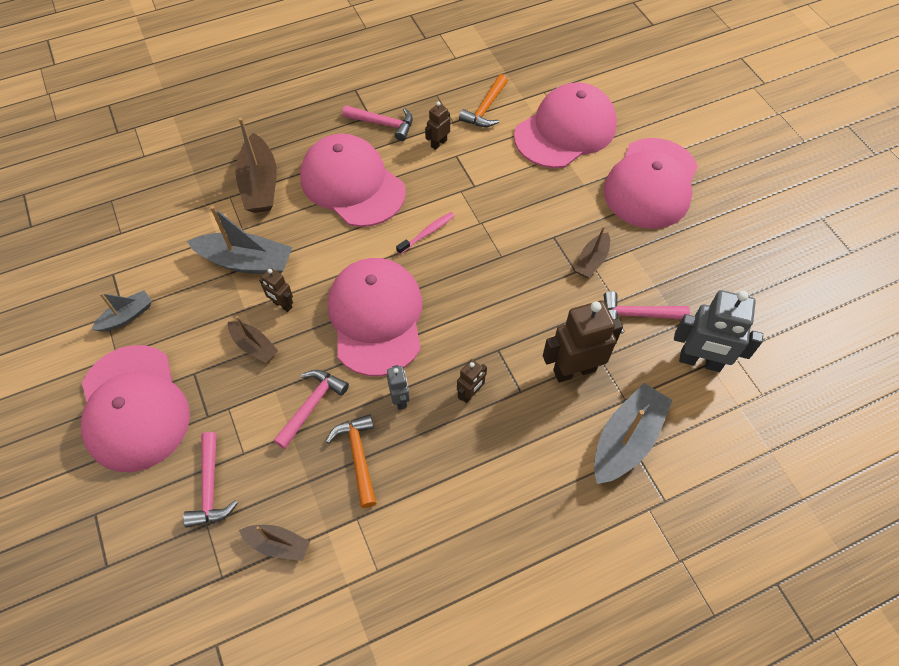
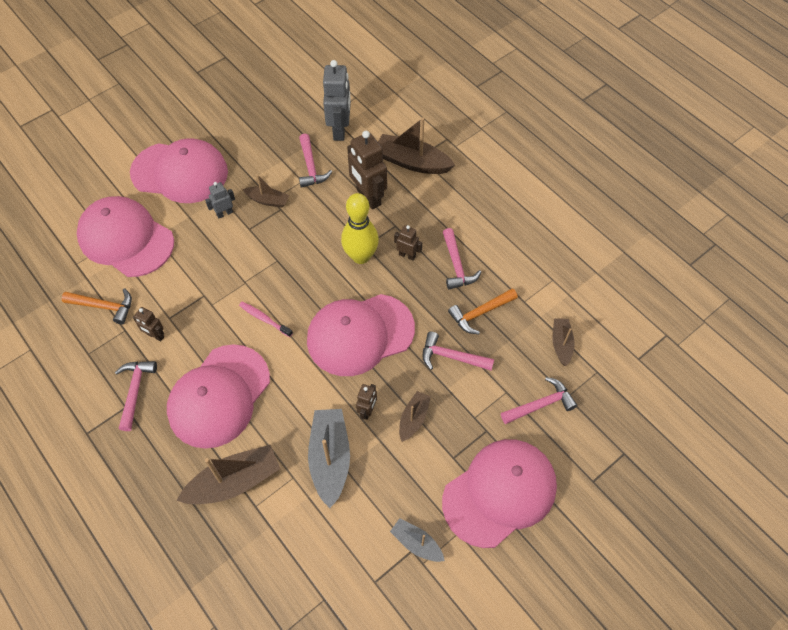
camera: 105 degrees left, 0 degrees up
grey robot [387,365,410,409] -> grey robot moved to [205,182,235,218]
grey boat [594,383,672,484] -> brown boat [378,117,455,174]
none -> yellow bowling pin [341,193,379,264]
none -> pink hammer [443,228,481,290]

